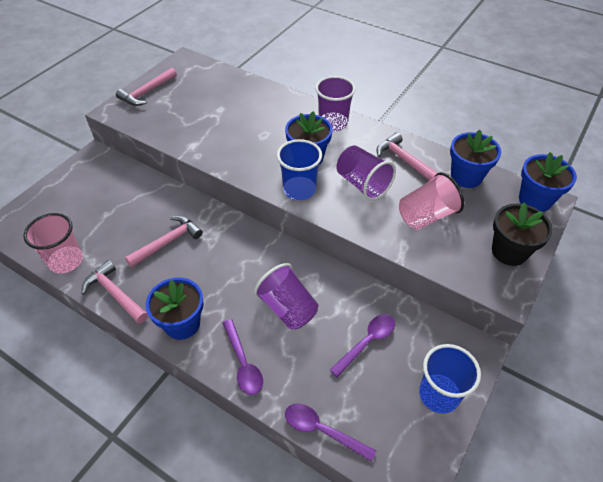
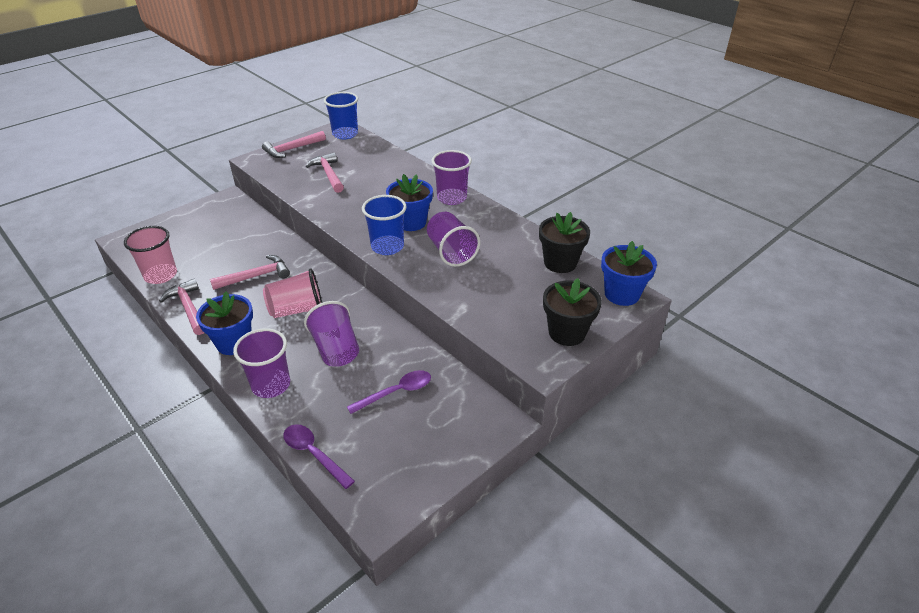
camera: 15 degrees right, 10 degrees down
purple spoon [223,319,263,395] -> purple cup [233,328,290,398]
pink hammer [377,132,438,181] -> pink hammer moved to [305,152,344,193]
pink cup [399,172,464,230] -> pink cup moved to [263,268,322,318]
blue cup [419,344,481,414] -> blue cup moved to [324,92,358,139]
blue flower pot [450,130,501,188] -> black flower pot [539,212,590,273]

